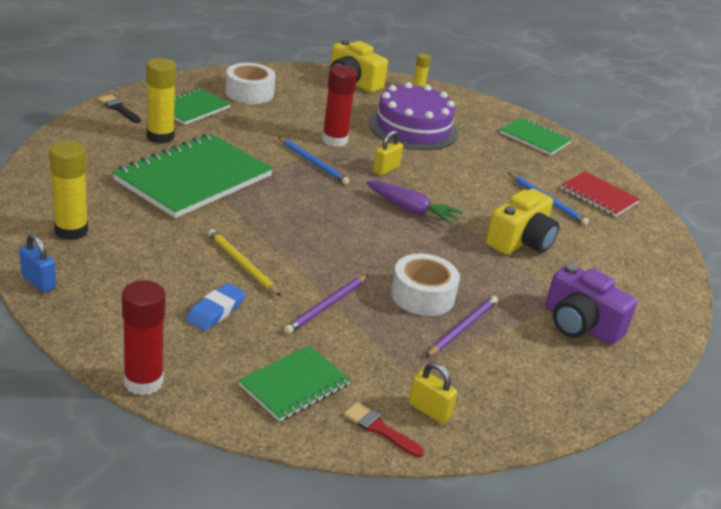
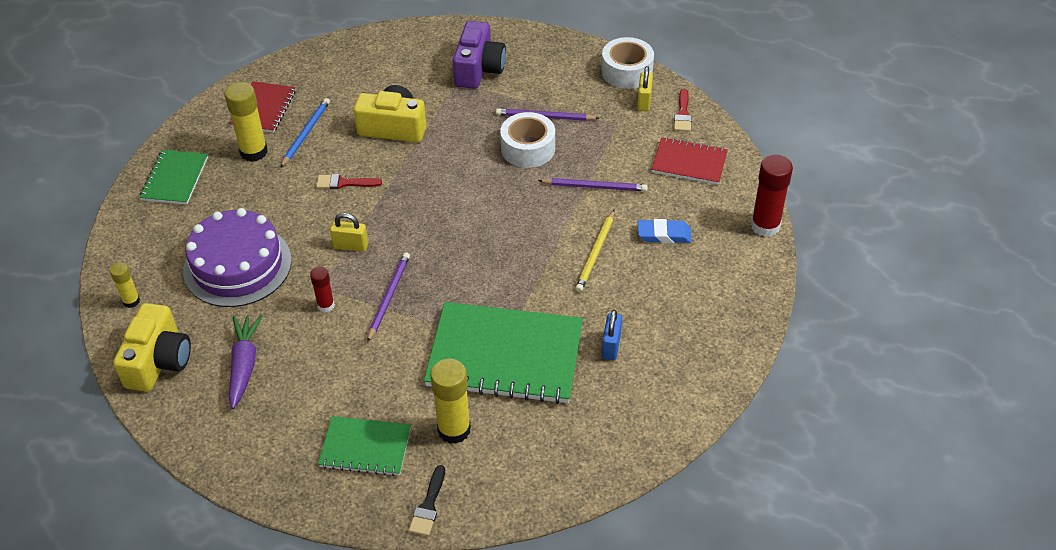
camera: 115 degrees left, 15 degrees up
blue padlock [19,234,56,292] -> blue padlock moved to [602,310,622,360]
yellow glue stick [49,141,88,240] -> yellow glue stick moved to [225,82,268,162]
white tape [225,63,275,104] -> white tape moved to [601,37,654,89]
green notebook [238,345,351,422] -> red notebook [651,137,728,185]
blue pencil [278,137,350,184] -> purple pencil [367,252,410,342]
red glue stick [322,65,357,147] -> red glue stick [310,267,335,312], size x0.56
purple carrot [366,181,463,225] -> purple carrot moved to [229,315,263,409]
none -> red brush [316,174,382,189]

